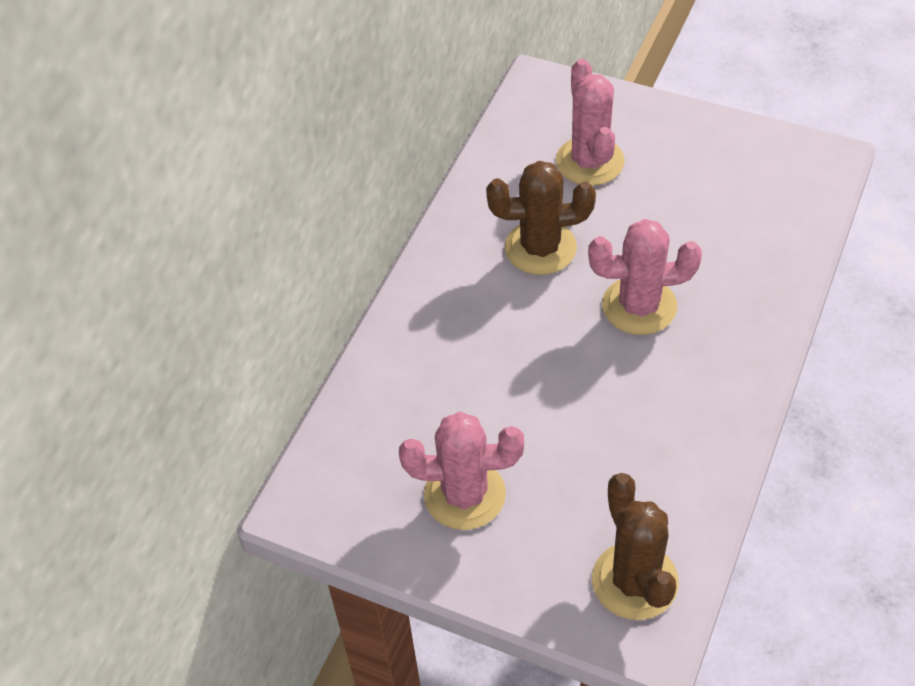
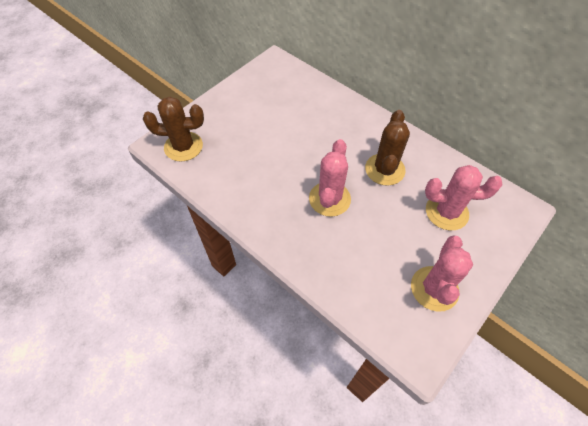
camera: 105 degrees right, 5 degrees up
pink cactus [399,412,524,530] -> pink cactus moved to [411,235,473,312]

